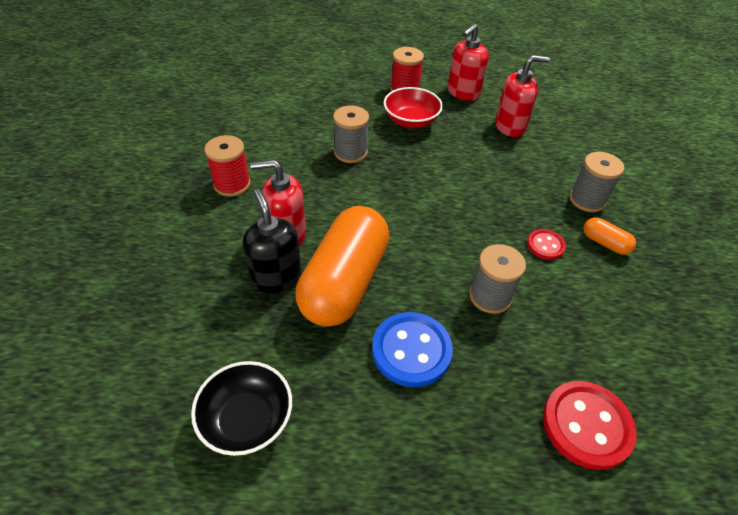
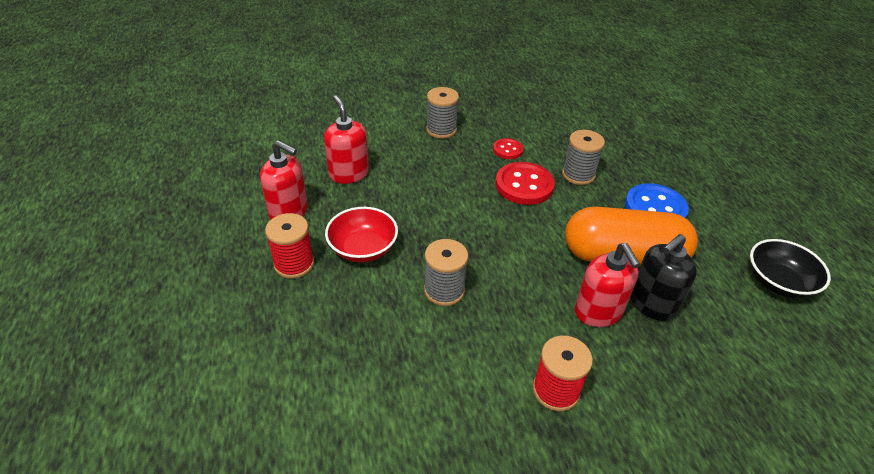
camera: 105 degrees left, 5 degrees down
red button [543,381,637,470] -> red button moved to [496,162,555,205]
orange capsule [583,217,636,255] -> none

